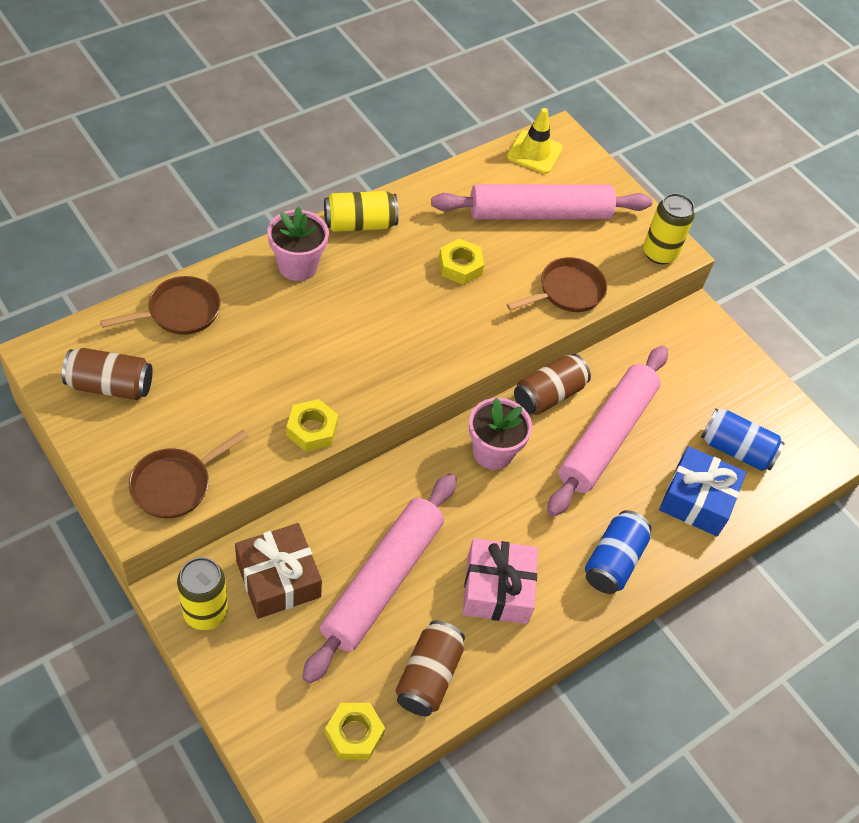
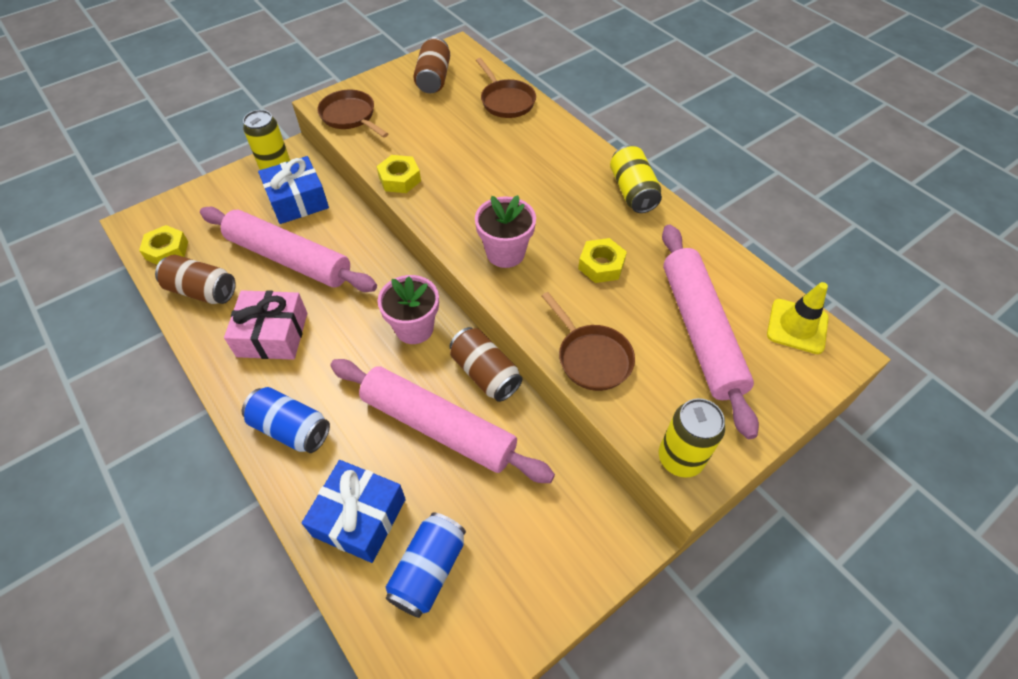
camera: 95 degrees right, 0 degrees up
brown gift [235,523,322,619] -> blue gift [258,156,329,224]
pink flower pot [267,207,329,281] -> pink flower pot moved to [475,195,536,268]

